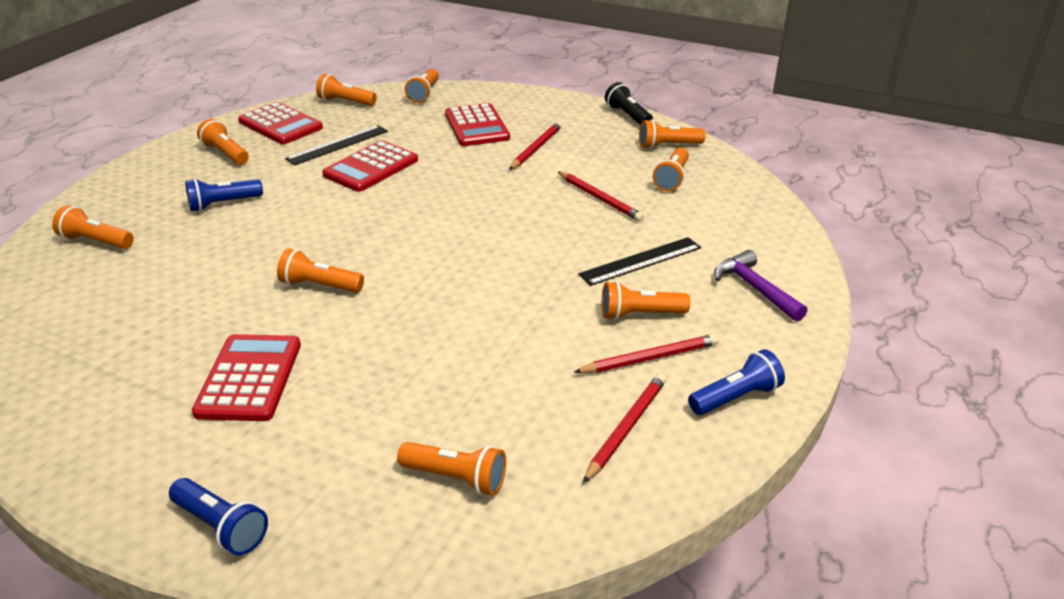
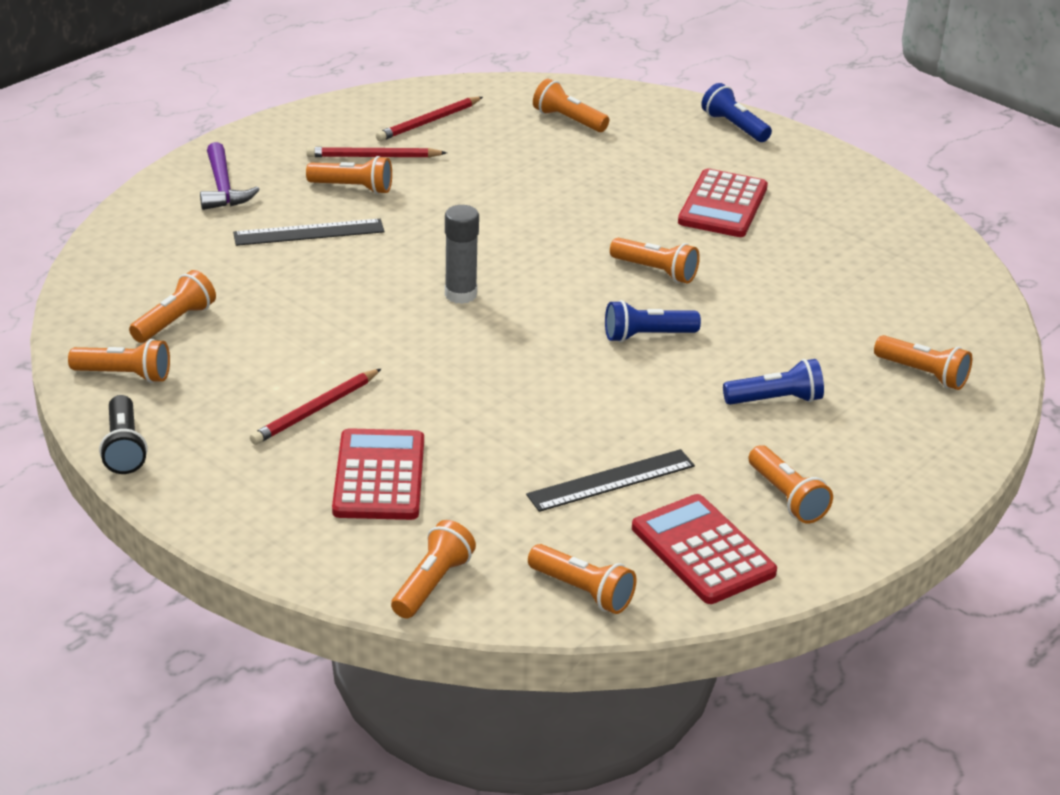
camera: 165 degrees left, 0 degrees up
red calculator [322,141,418,192] -> none
red pencil [558,171,644,222] -> none
blue flashlight [688,349,785,415] -> blue flashlight moved to [605,300,701,343]
none -> grey glue stick [445,205,479,304]

